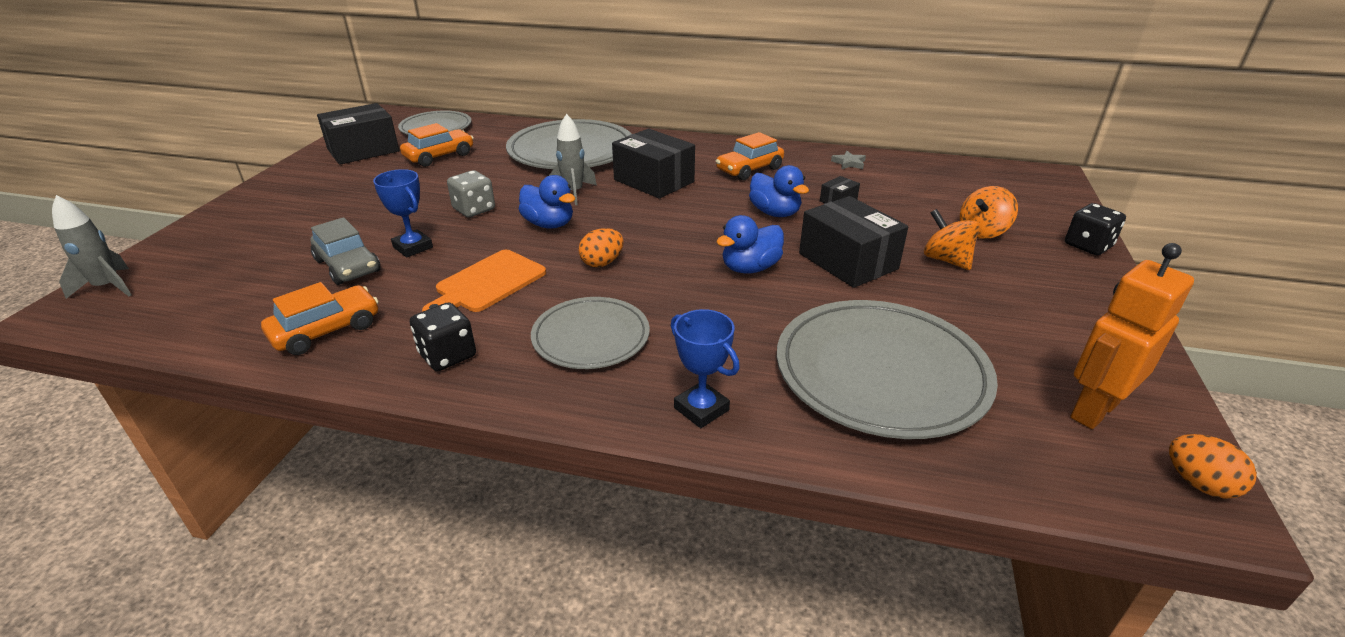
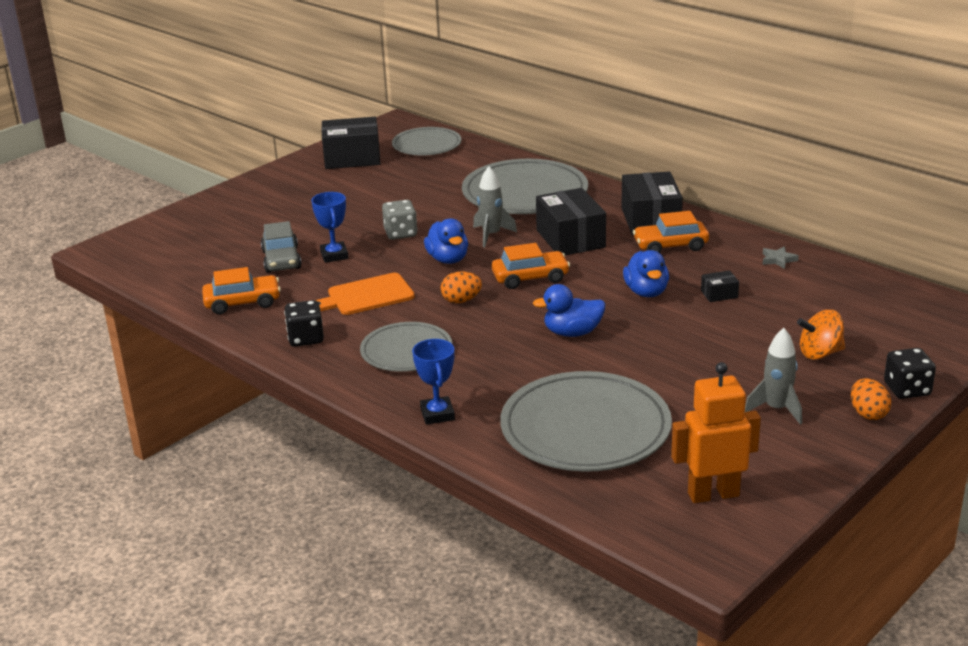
camera: 30 degrees right, 5 degrees down
grey rocket [52,195,132,299] -> grey rocket moved to [745,328,802,425]
orange car [400,123,474,167] -> orange car moved to [492,243,570,289]
black box [799,196,908,288] -> black box moved to [621,172,683,235]
orange spinning top [924,209,980,270] -> none
orange egg [1169,434,1257,499] -> orange egg moved to [851,378,891,420]

